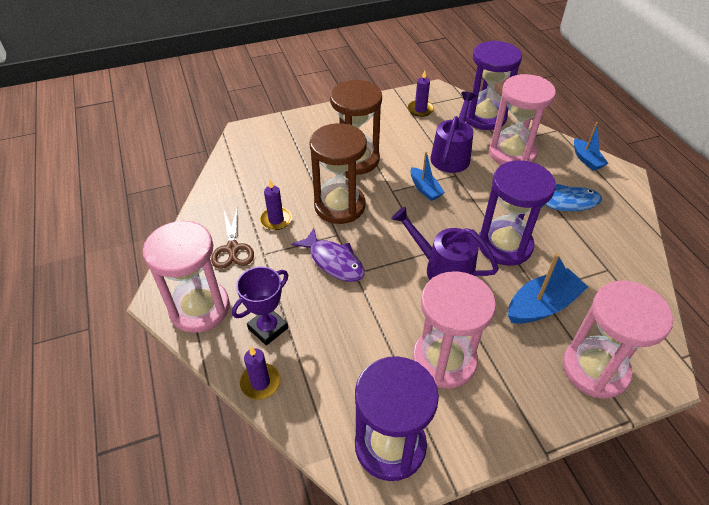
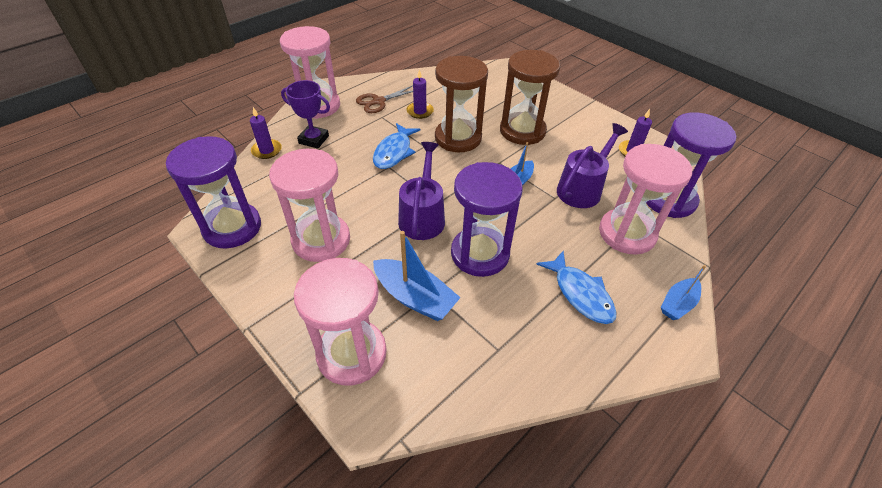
camera: 65 degrees right, 0 degrees up
purple fish [291,228,365,282] -> blue fish [373,123,420,169]
purple watering can [430,91,476,173] -> purple watering can turned 45 degrees counterclockwise [557,123,628,208]

